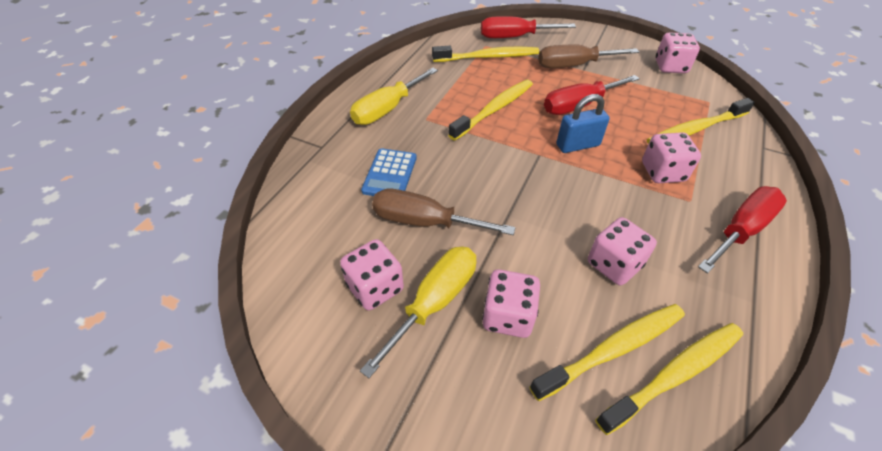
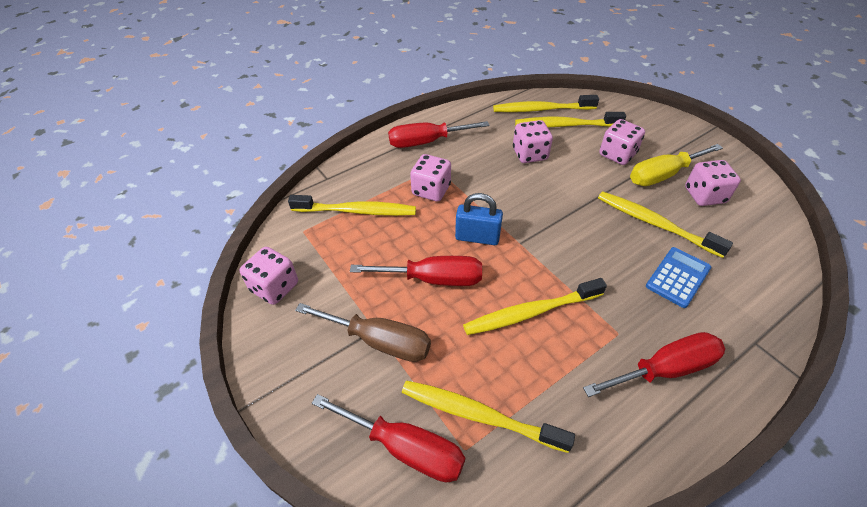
camera: 150 degrees left, 0 degrees up
yellow screwdriver [350,67,438,125] -> red screwdriver [583,332,725,397]
brown screwdriver [372,189,516,235] -> yellow toothbrush [598,191,733,258]

